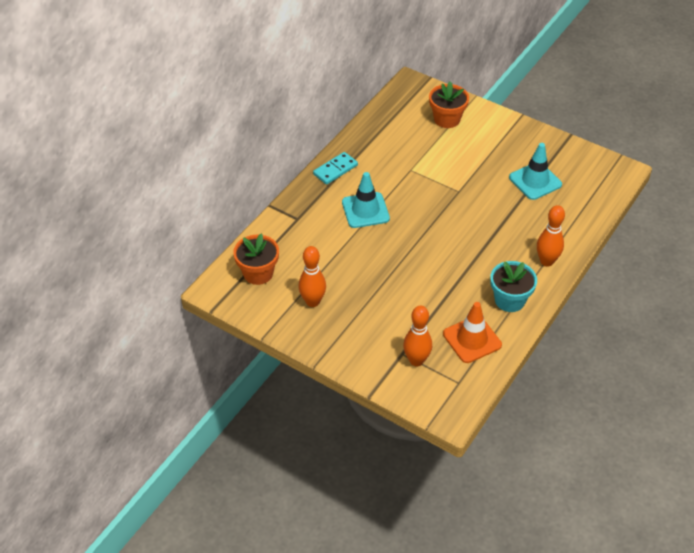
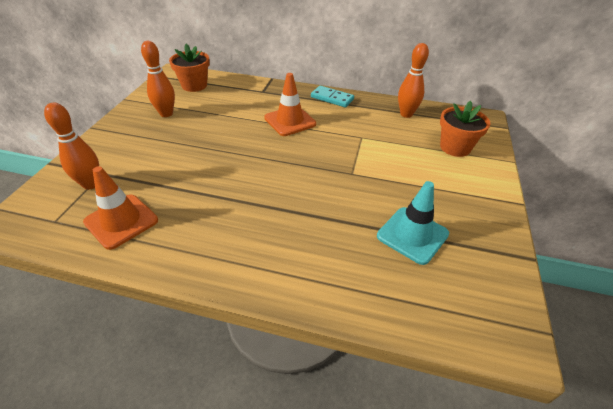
camera: 70 degrees right, 5 degrees down
turquoise traffic cone [342,172,390,228] -> orange traffic cone [264,73,316,136]
turquoise flower pot [490,261,537,312] -> none
orange bowling pin [537,205,565,266] -> orange bowling pin moved to [398,43,429,118]

